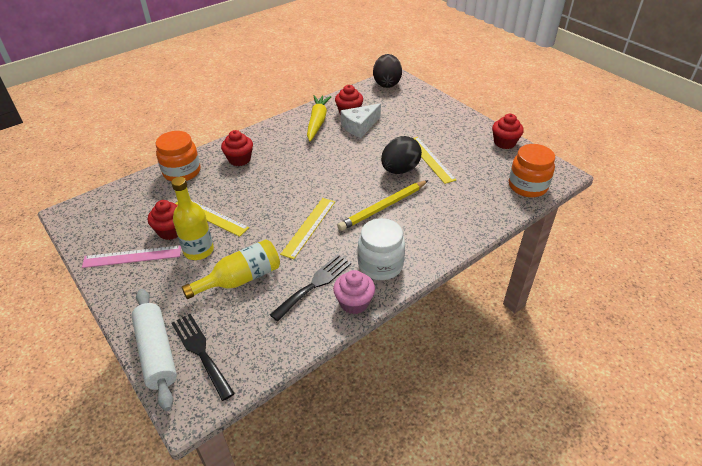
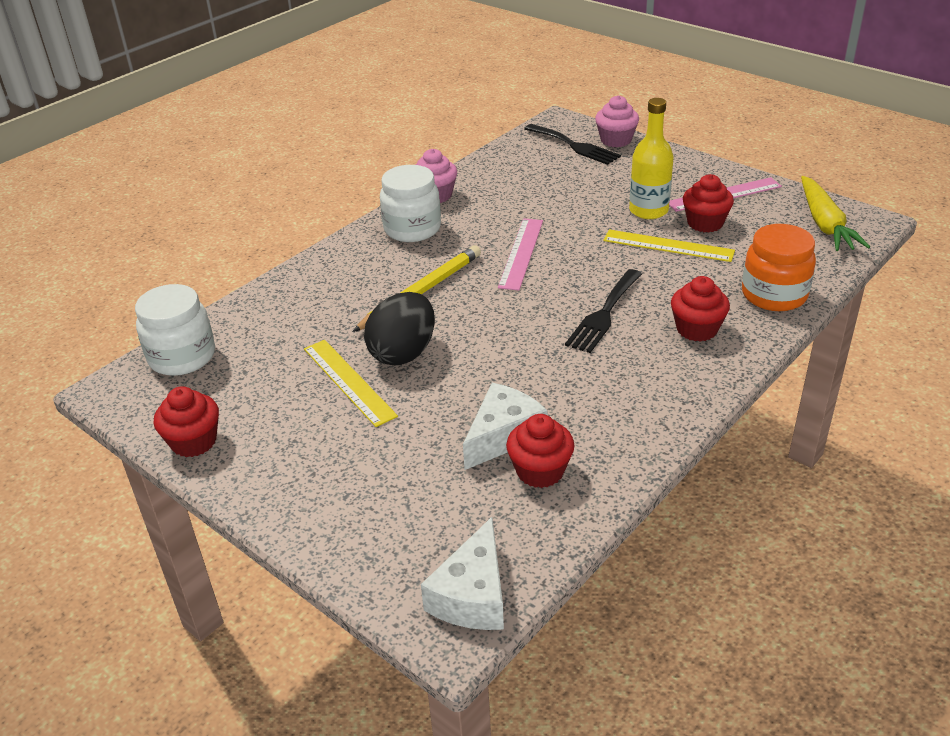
camera: 170 degrees right, 5 degrees down
white rolling pin [131,289,177,411] -> pink cupcake [595,95,639,148]
yellow bottle [182,240,280,299] -> none
black fork [270,254,351,321] -> black fork moved to [565,269,642,353]
yellow ruler [280,198,335,259] -> pink ruler [498,218,543,290]
yellow carrot [307,95,332,141] -> yellow carrot moved to [801,176,870,251]
black egg [373,54,402,88] -> white cheese [421,517,504,630]
orange jar [509,144,555,197] -> white jar [135,284,215,376]

